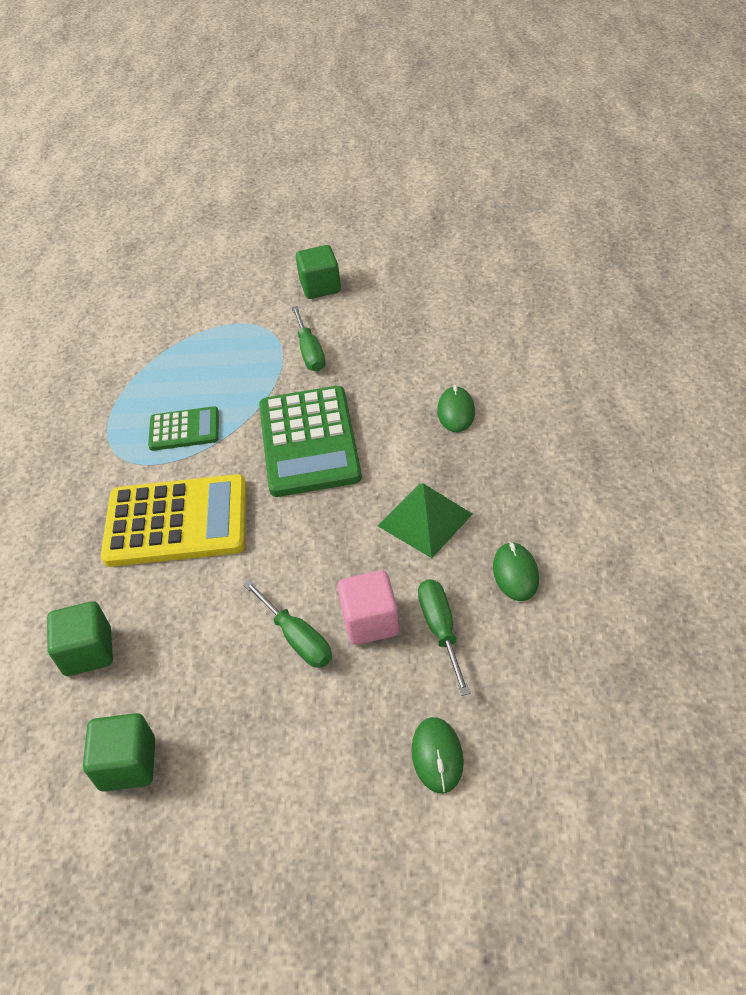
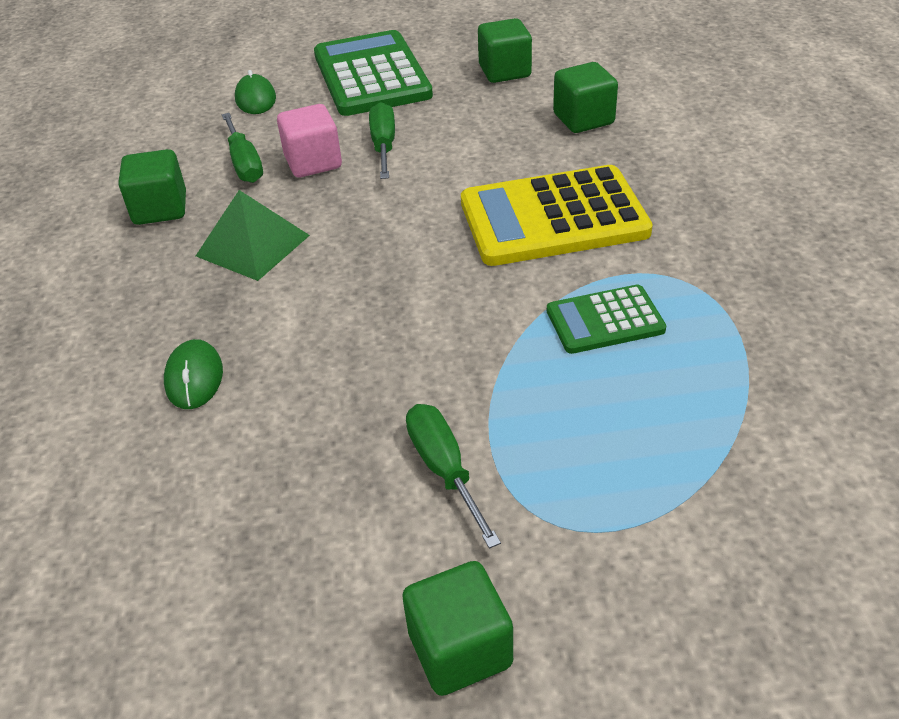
camera: 170 degrees right, 5 degrees down
green screwdriver [243,580,332,668] -> green screwdriver turned 45 degrees clockwise [369,102,395,179]
green calculator [259,386,362,497] -> green calculator moved to [314,30,433,116]
green mouse [493,542,539,601] -> green cube [119,149,186,225]

